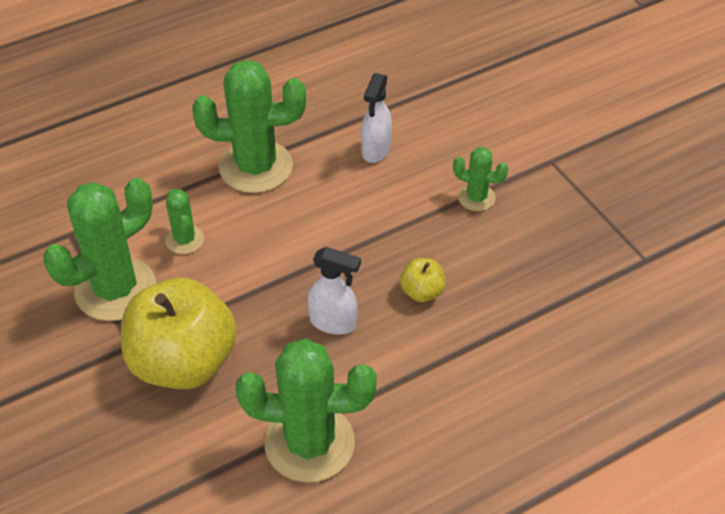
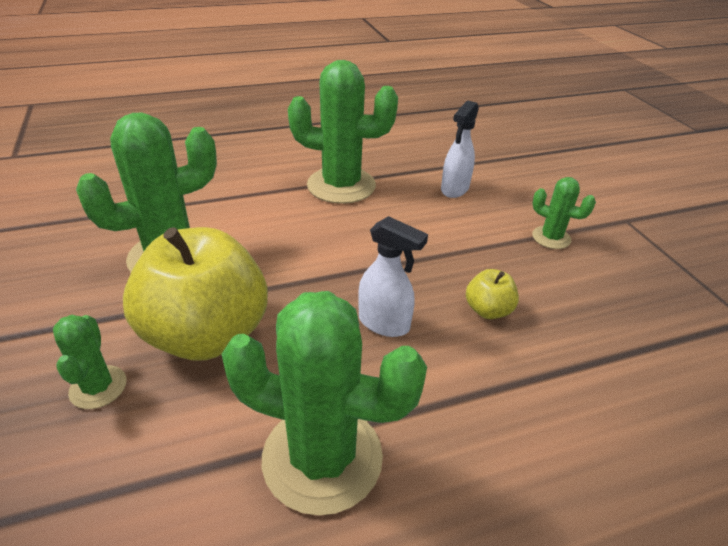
camera: 10 degrees right, 10 degrees down
green cactus [165,189,204,254] -> green cactus moved to [53,315,126,409]

